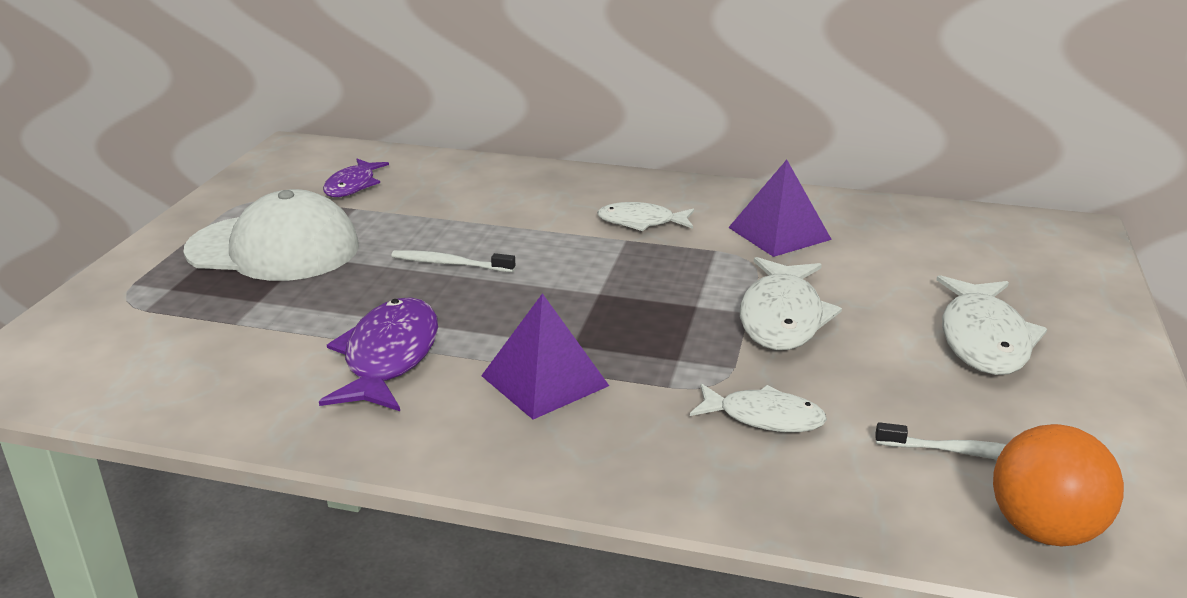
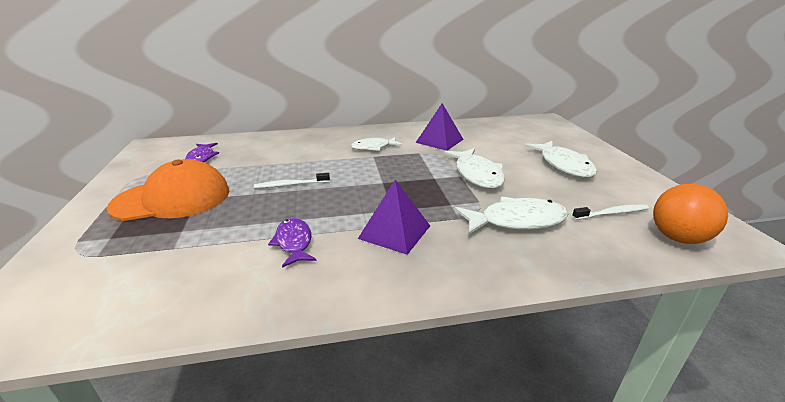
camera: 25 degrees left, 0 degrees up
white cap [184,189,359,281] -> orange cap [107,159,229,221]
purple fish [319,297,438,411] -> purple fish [268,218,317,268], size x0.64
white fish [690,383,827,432] -> white fish [455,197,569,235], size x1.56

